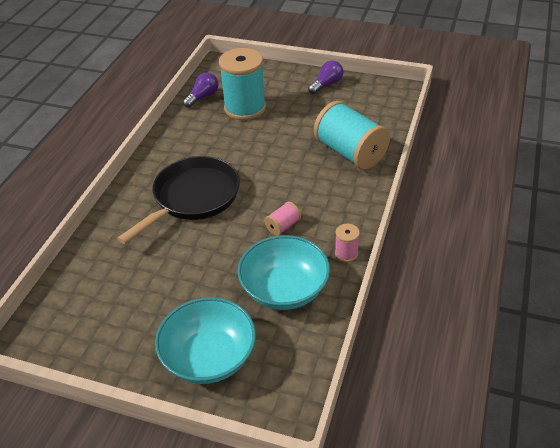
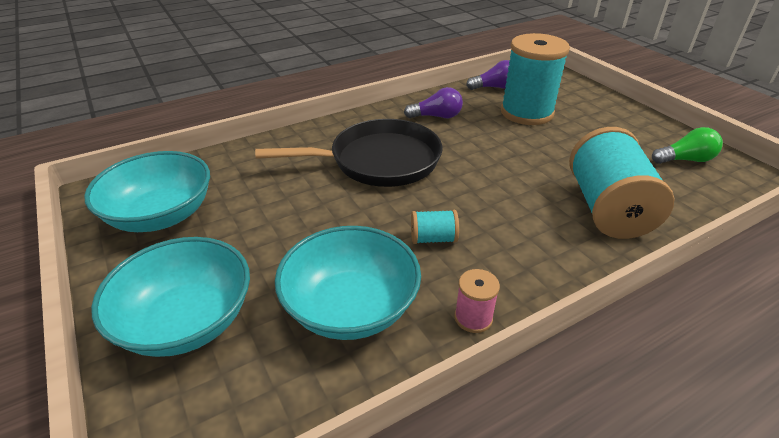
camera: 40 degrees right, 5 degrees down
pink spool [264,202,301,236] -> turquoise spool [411,210,459,244]
purple light bulb [308,60,343,94] -> purple light bulb moved to [404,87,463,118]
none -> turquoise bowl [84,151,210,232]
none -> green light bulb [652,127,723,164]

